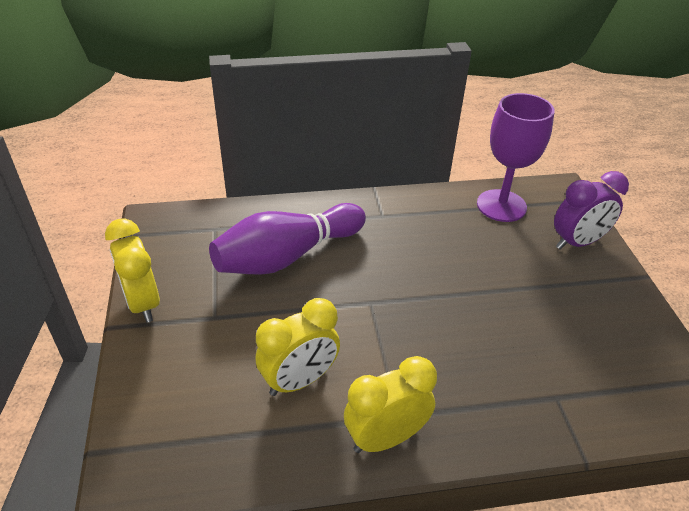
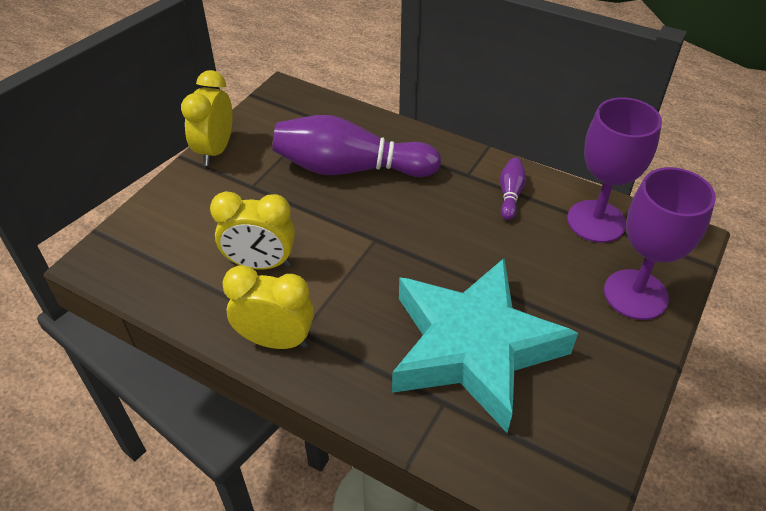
camera: 40 degrees right, 5 degrees up
purple clock [554,171,629,250] -> purple goblet [604,167,716,320]
none -> turquoise star [392,257,578,433]
none -> purple bowling pin [500,158,526,220]

